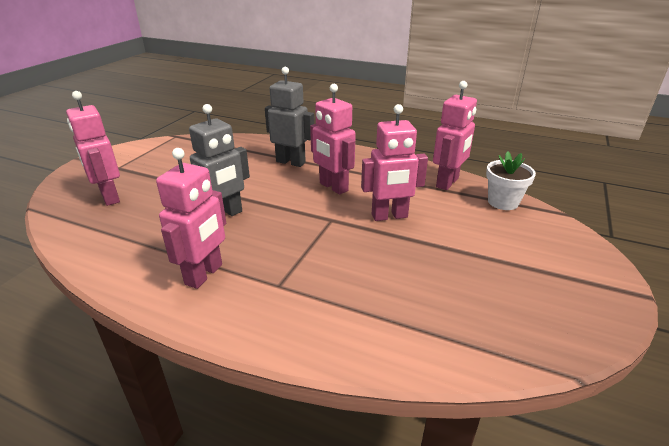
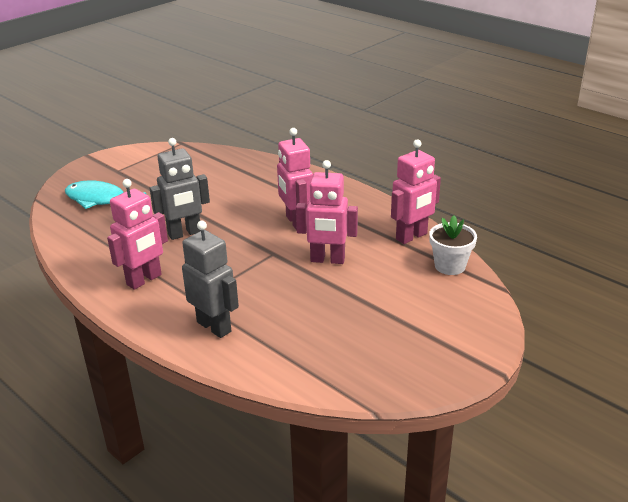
camera: 20 degrees right, 0 degrees up
pink robot [66,91,120,206] -> turquoise fish [65,180,147,209]
grey robot [265,67,314,167] -> grey robot moved to [182,221,239,338]

